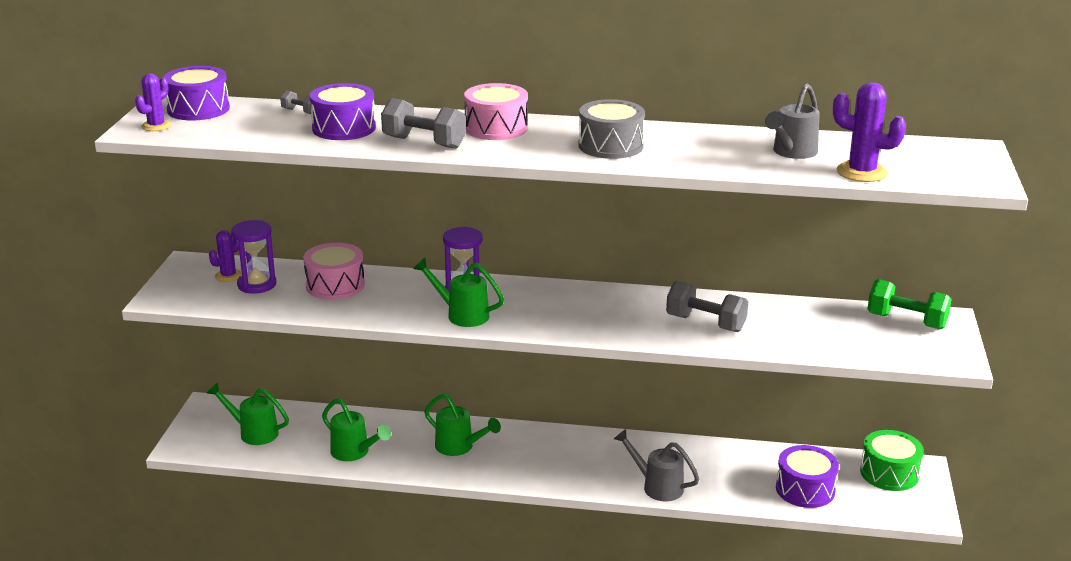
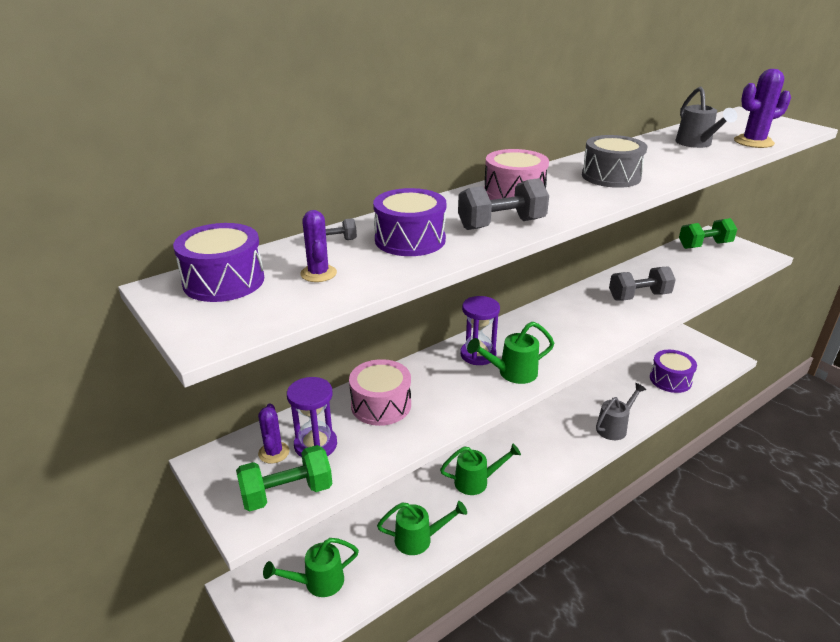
camera: 45 degrees left, 5 degrees up
purple cactus [135,73,171,131] -> purple cactus moved to [300,210,337,282]
grey watering can [614,429,699,501] -> grey watering can turned 150 degrees clockwise [596,383,646,440]
green drum [860,430,924,491] -> none
none -> green dumbbell [236,445,332,512]

